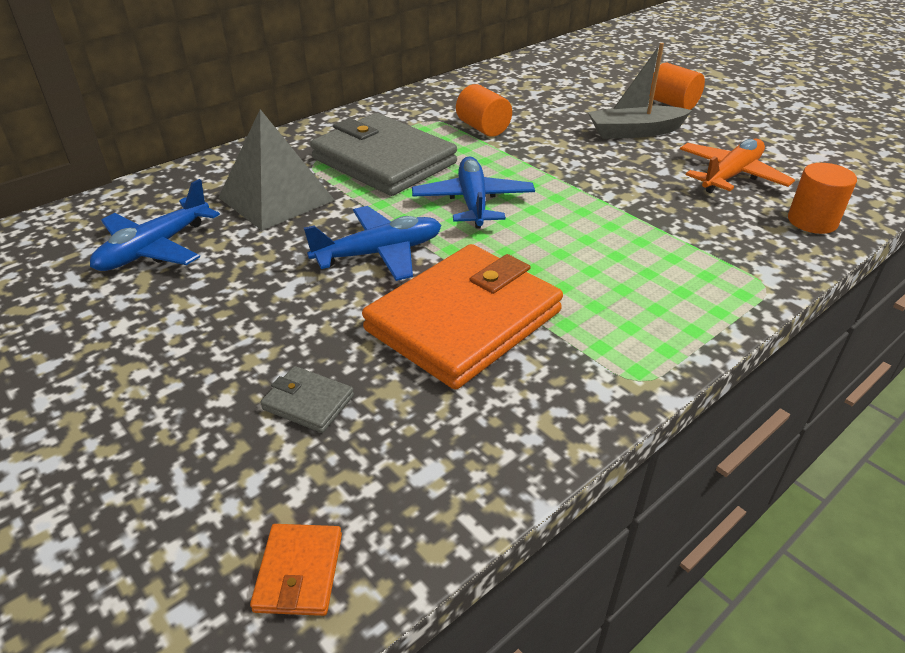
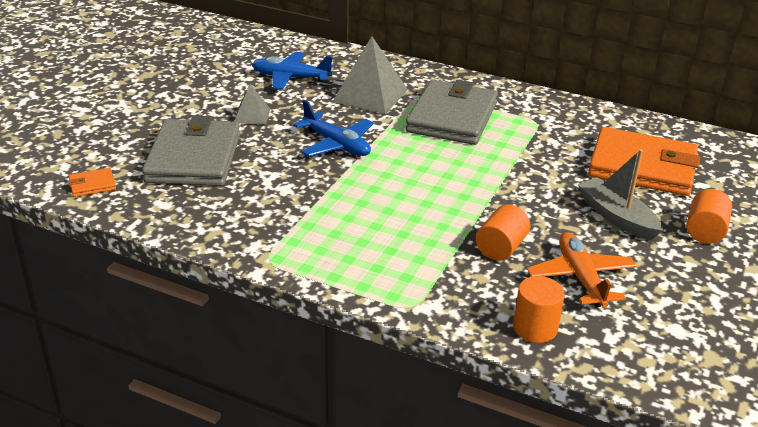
camera: 65 degrees right, 5 degrees down
grey wallet [261,366,354,433] -> grey wallet [142,116,240,186], size x2.49
orange wallet [362,244,563,390] -> orange wallet moved to [588,127,700,196]
blue plane [412,157,535,229] -> none
orange cylinder [456,84,512,137] -> orange cylinder moved to [476,204,530,261]
orange plane [680,139,795,193] -> orange plane turned 120 degrees counterclockwise [527,232,637,307]
none -> grey pyramid [234,84,270,125]

